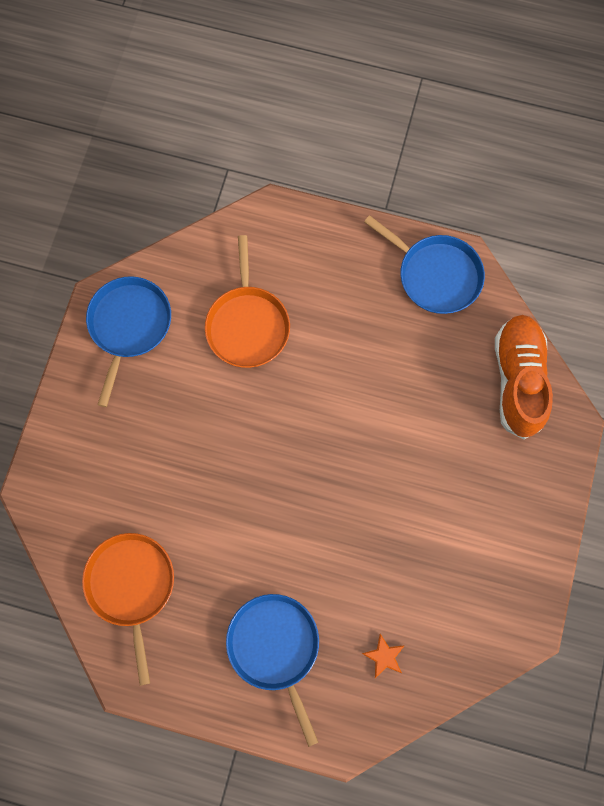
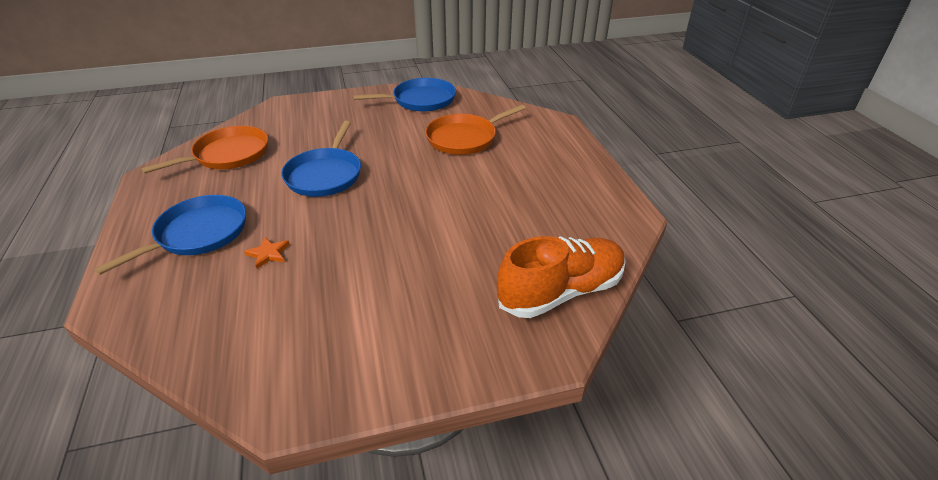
camera: 60 degrees right, 35 degrees down
orange star [362,634,405,678] -> orange star moved to [244,237,290,269]
blue pan [364,215,485,314] -> blue pan moved to [281,121,361,197]

